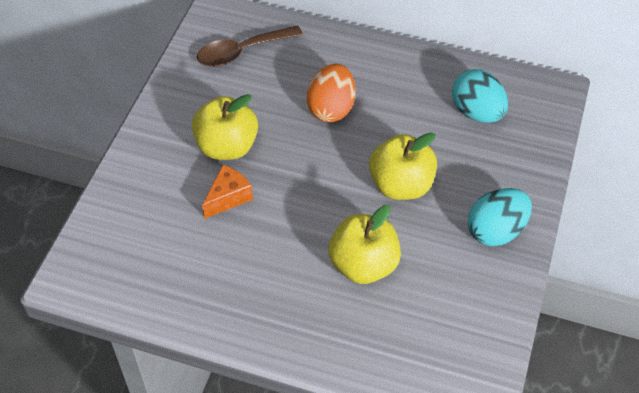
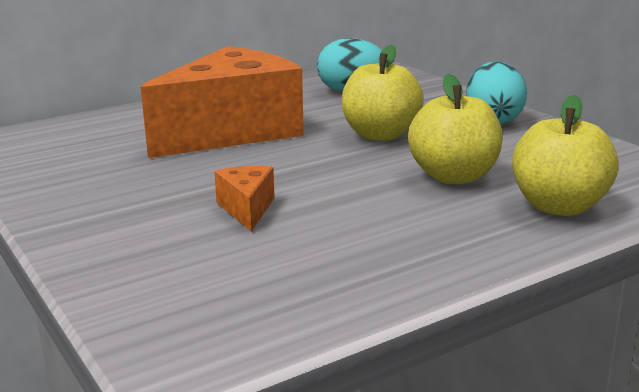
camera: 50 degrees left, 30 degrees down
yellow apple [192,94,258,160] -> yellow apple moved to [512,95,619,216]
brown spoon [197,25,303,67] -> none
orange egg [307,64,356,122] -> orange cheese [141,46,304,158]

